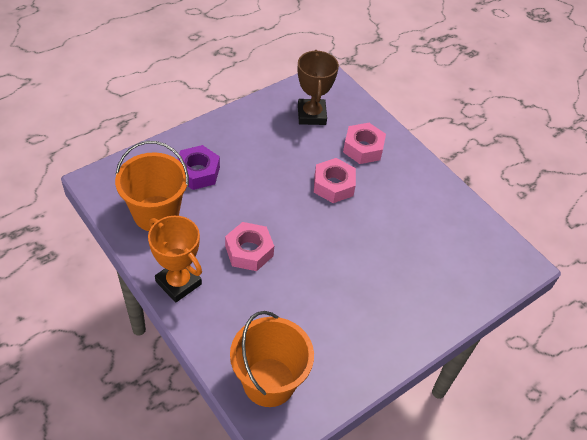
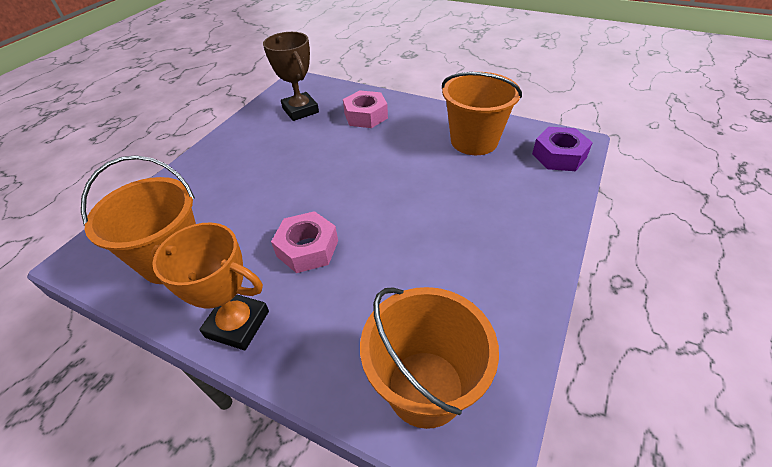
camera: 20 degrees left, 5 degrees down
purple nut [177,145,220,190] -> purple nut moved to [532,127,593,171]
pink nut [314,158,356,203] -> none
none -> orange bucket [442,72,522,155]

